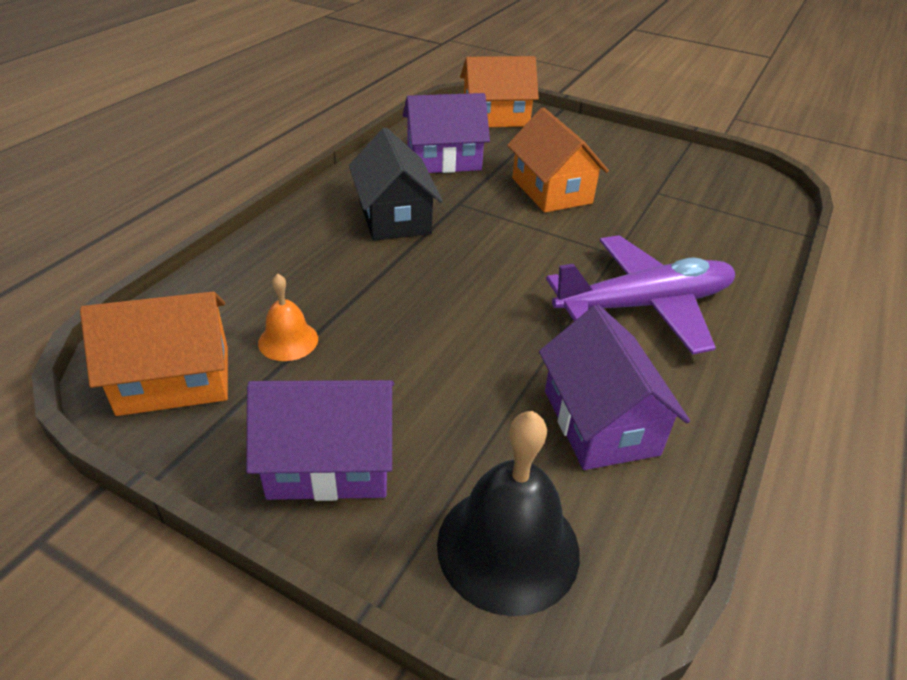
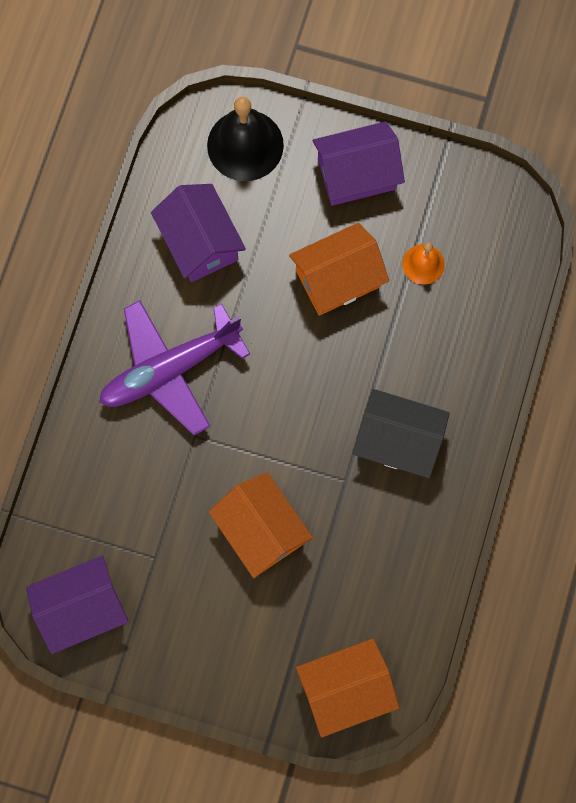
camera: 170 degrees right, 35 degrees up
orange house [80,292,228,416] -> orange house moved to [289,223,389,316]
black house [349,128,442,241] -> black house turned 45 degrees counterclockwise [353,389,450,478]
purple house [403,93,490,173] -> purple house moved to [26,556,129,654]

